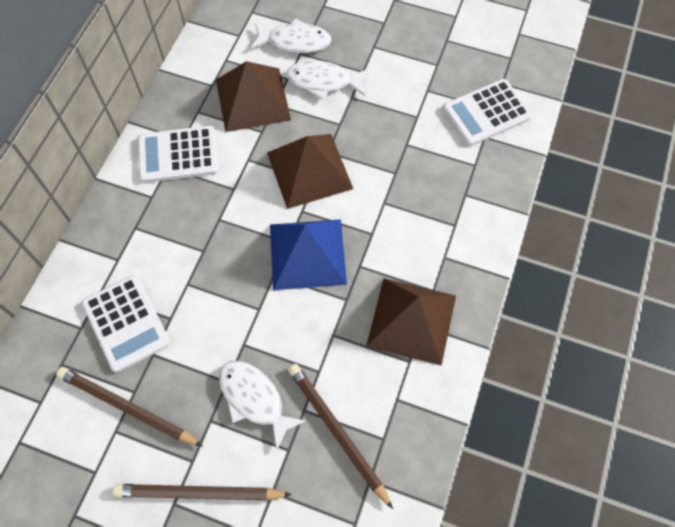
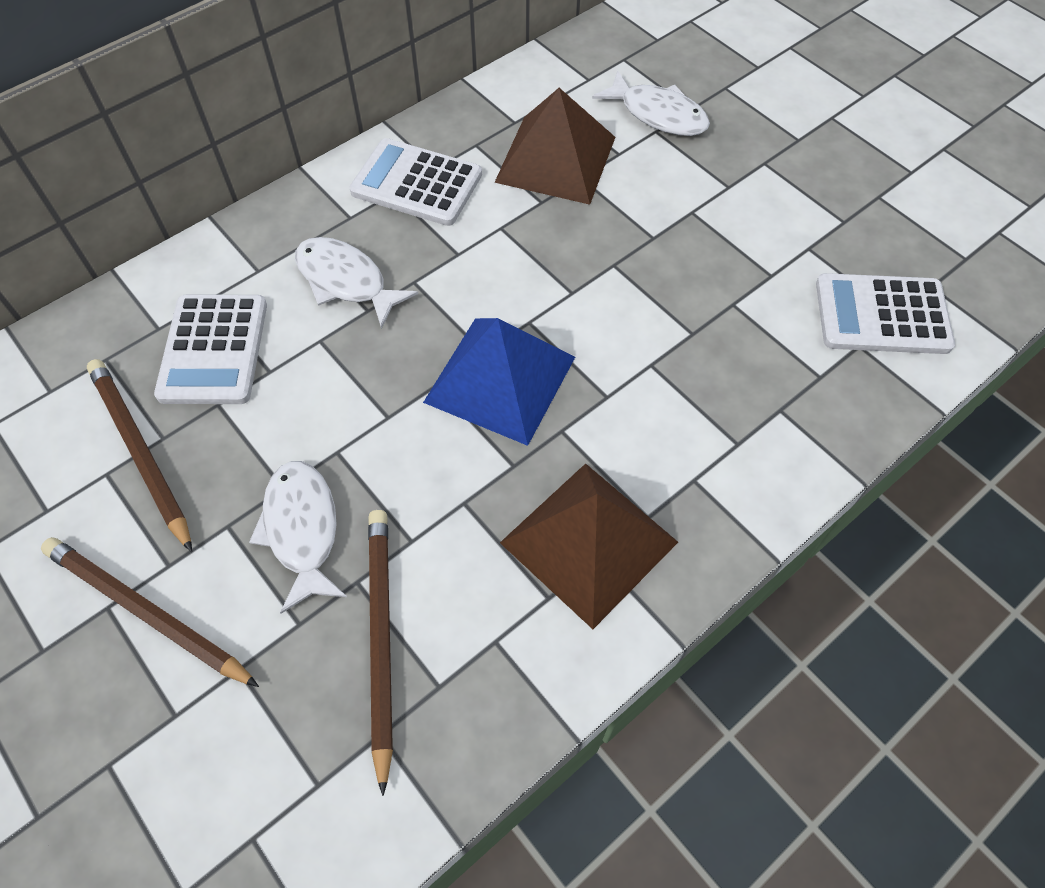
camera: 30 degrees right, 5 degrees down
brown pyramid [267,134,353,209] -> none
white fish [286,60,369,100] -> white fish moved to [295,237,418,329]

